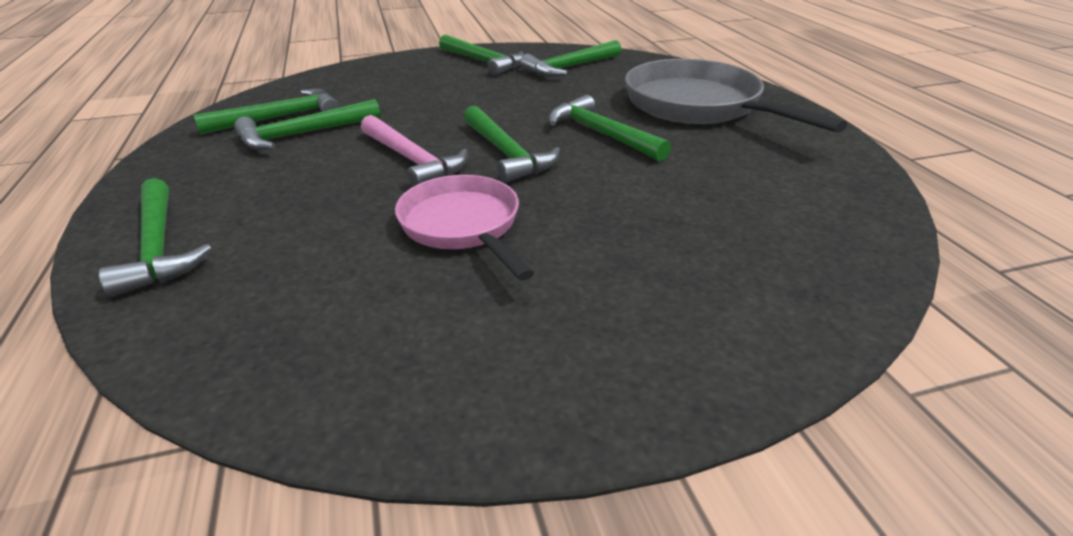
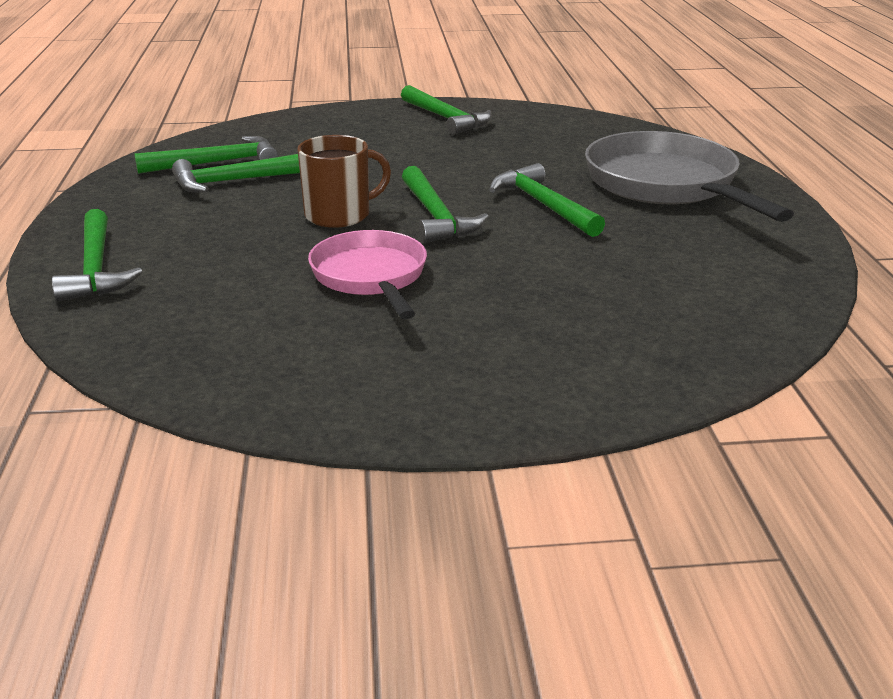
camera: 10 degrees right, 5 degrees down
pink hammer [361,115,468,187] -> brown mug [297,135,391,228]
green hammer [520,40,621,77] -> none

